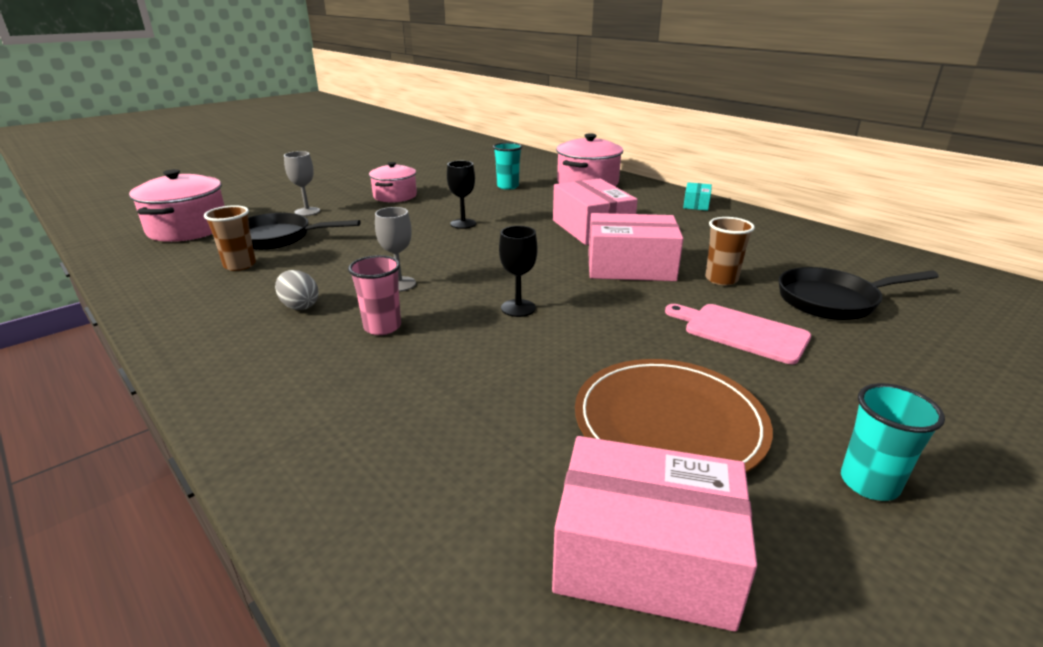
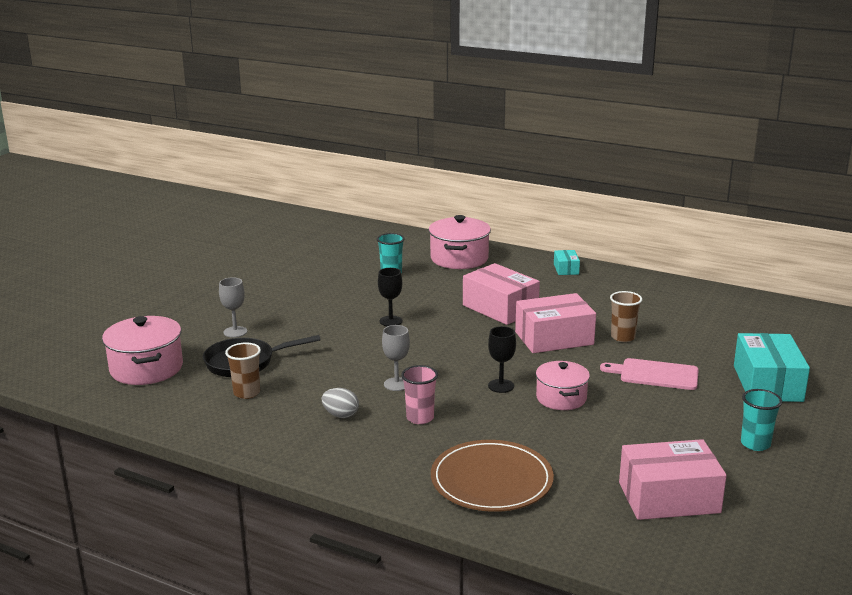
camera: 20 degrees left, 5 degrees down
pink pot [369,162,417,202] -> pink pot moved to [536,361,590,410]
brown plate [575,359,773,473] -> brown plate moved to [431,440,554,512]
black pan [779,267,939,320] -> none
none -> turquoise box [734,333,810,402]

